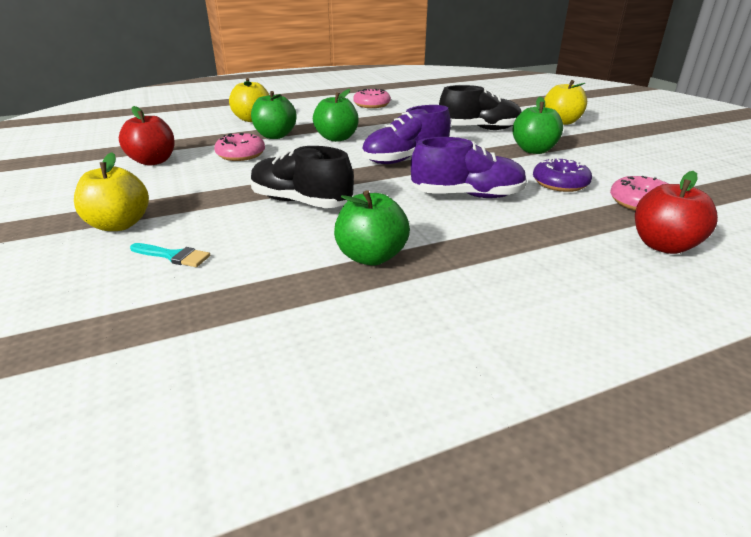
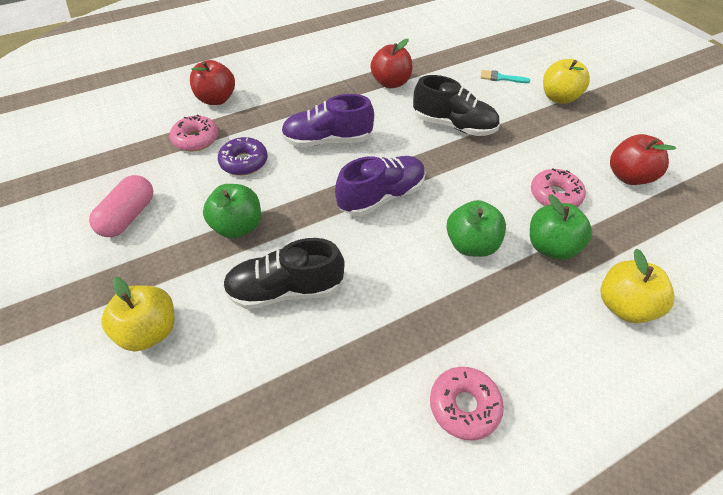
camera: 175 degrees right, 20 degrees up
green apple [334,190,410,265] -> red apple [370,39,412,88]
none -> pink capsule [89,175,153,237]

